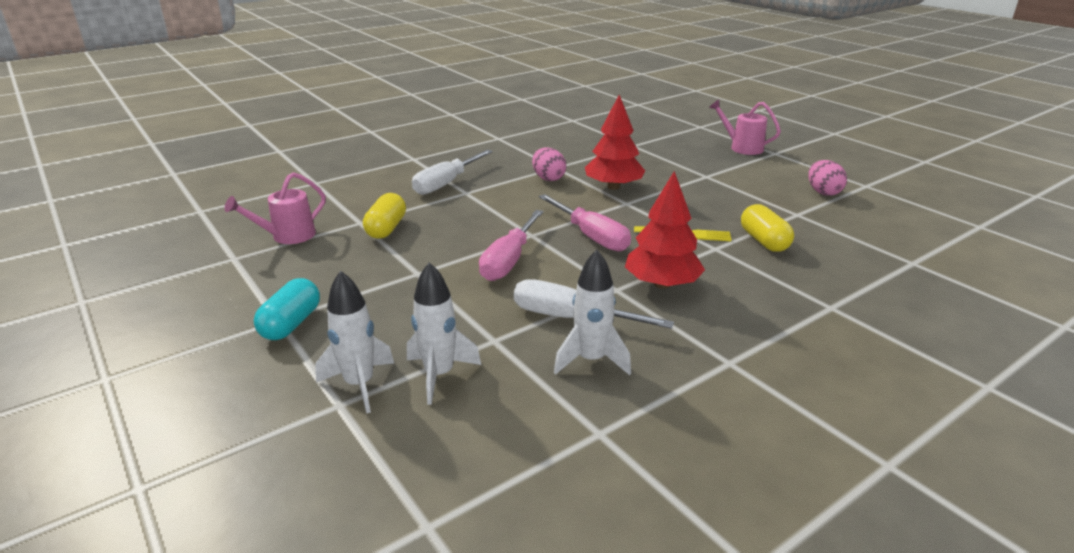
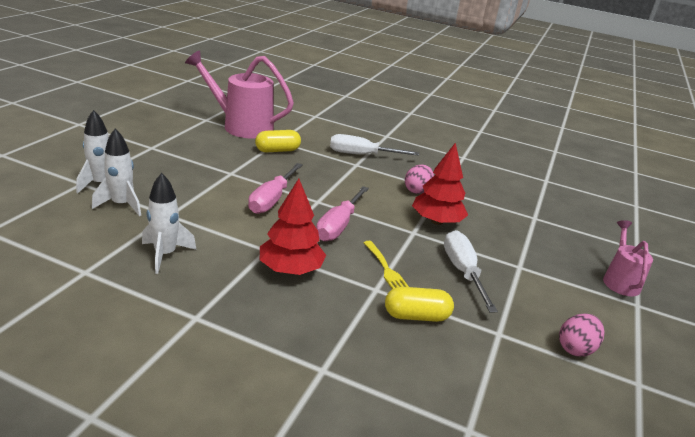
camera: 55 degrees right, 0 degrees up
pink watering can [224,172,326,244] -> pink watering can [185,50,294,139], size x1.82
turquoise capsule [254,278,320,340] -> none
pink screwdriver [479,210,544,281] -> pink screwdriver turned 60 degrees counterclockwise [248,163,303,214]
white screwdriver [514,279,674,329] -> white screwdriver moved to [444,230,498,312]
yellow capsule [741,204,794,252] -> yellow capsule turned 45 degrees clockwise [385,287,454,322]

